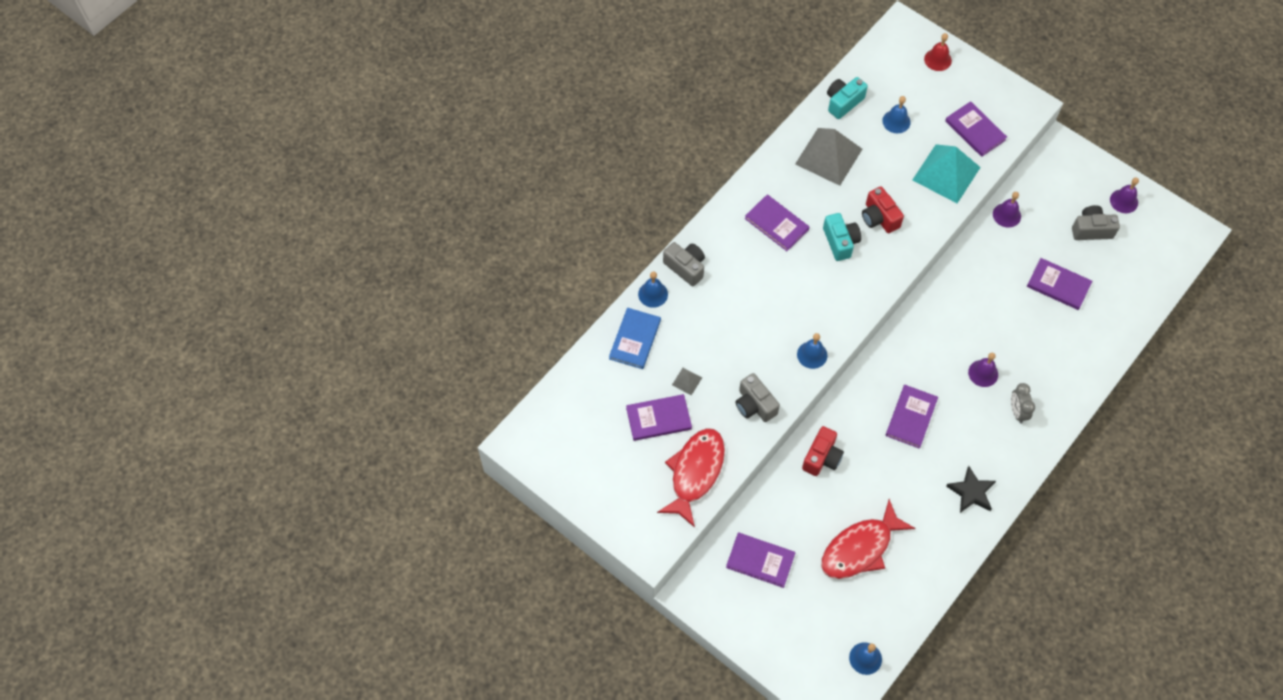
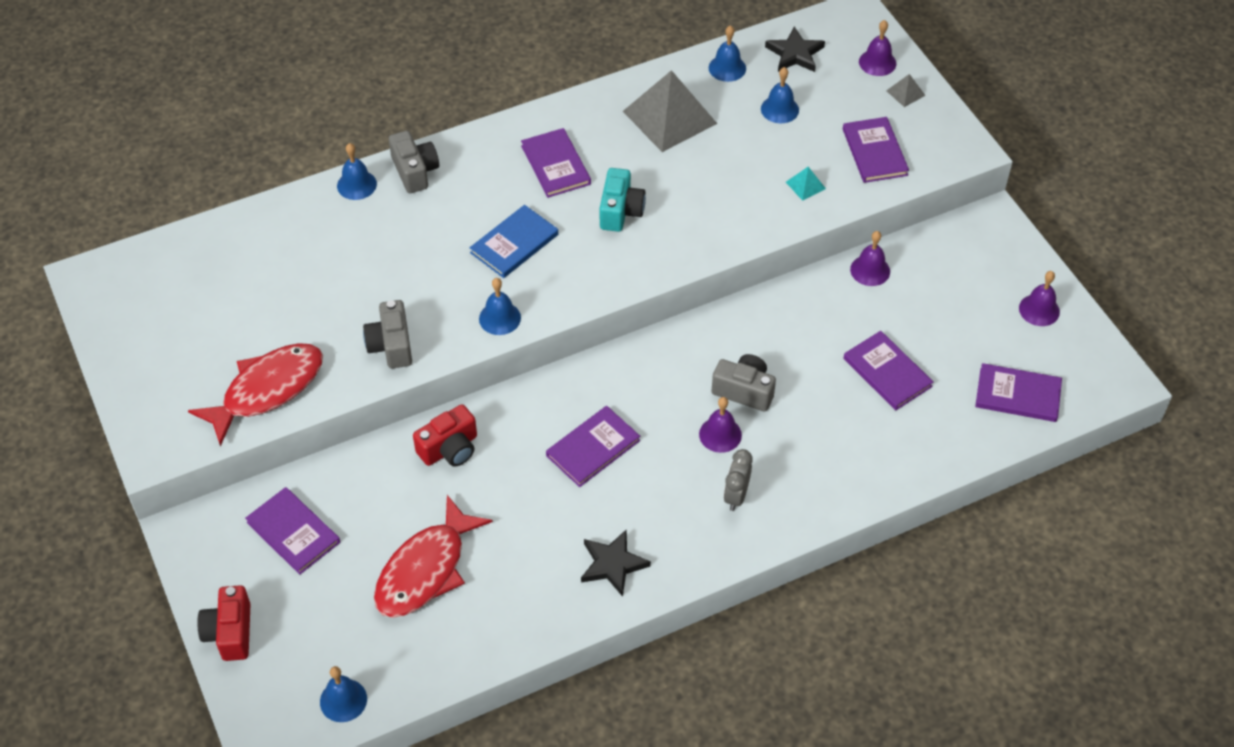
camera: 25 degrees right, 10 degrees down
blue book [609,308,661,369] -> blue book moved to [470,205,558,278]
purple book [626,394,692,441] -> purple book moved to [975,363,1062,422]
grey pyramid [672,368,702,395] -> grey pyramid moved to [886,74,926,107]
red fish [821,499,916,579] -> red fish turned 45 degrees counterclockwise [374,495,493,618]
turquoise camera [827,77,868,119] -> blue bell [709,26,746,82]
red camera [862,186,904,233] -> red camera moved to [197,585,251,661]
turquoise pyramid [912,144,981,203] -> turquoise pyramid [786,167,826,201], size x0.42
red bell [924,33,952,71] -> purple bell [859,20,896,76]
grey camera [1072,205,1120,240] -> grey camera moved to [711,354,776,411]
none -> black star [765,27,825,72]

